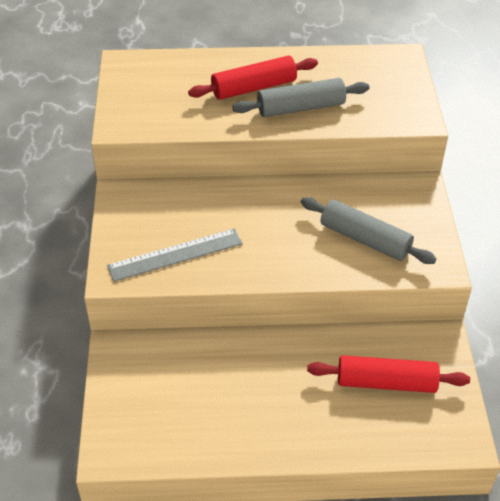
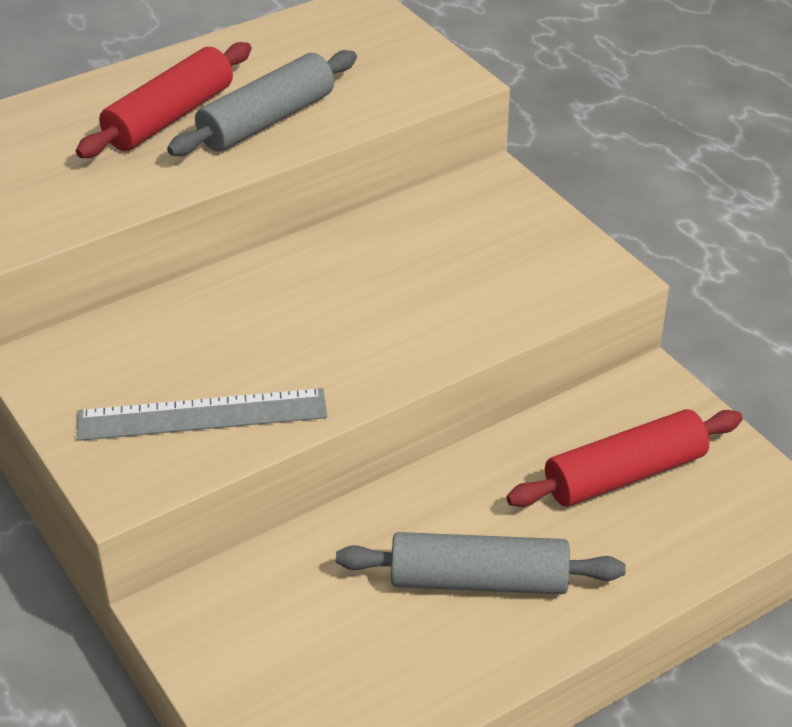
camera: 30 degrees left, 5 degrees down
grey ruler [107,229,243,282] -> grey ruler turned 45 degrees clockwise [77,388,327,441]
grey rolling pin [301,197,437,264] -> grey rolling pin moved to [336,532,626,594]

